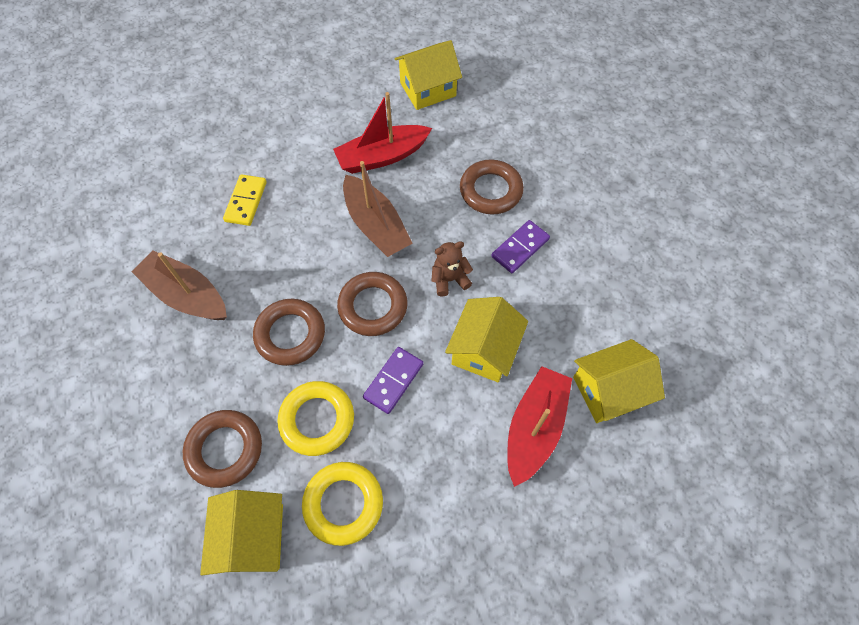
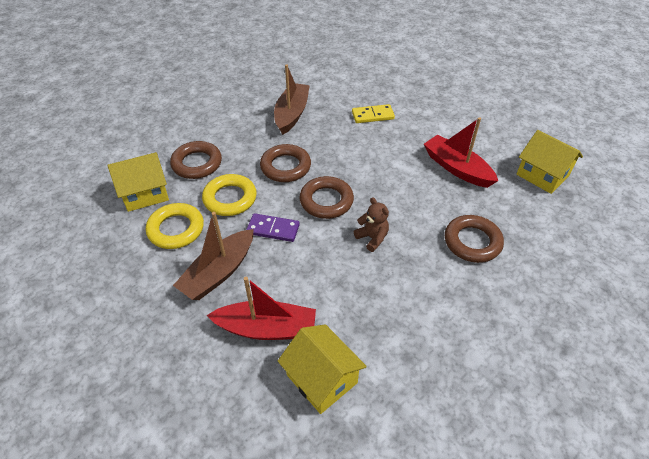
camera: 70 degrees right, 15 degrees down
brown boat [343,161,413,257] -> brown boat moved to [173,212,253,300]
yellow house [445,297,528,382] -> none
purple domino [491,220,550,273] -> none

